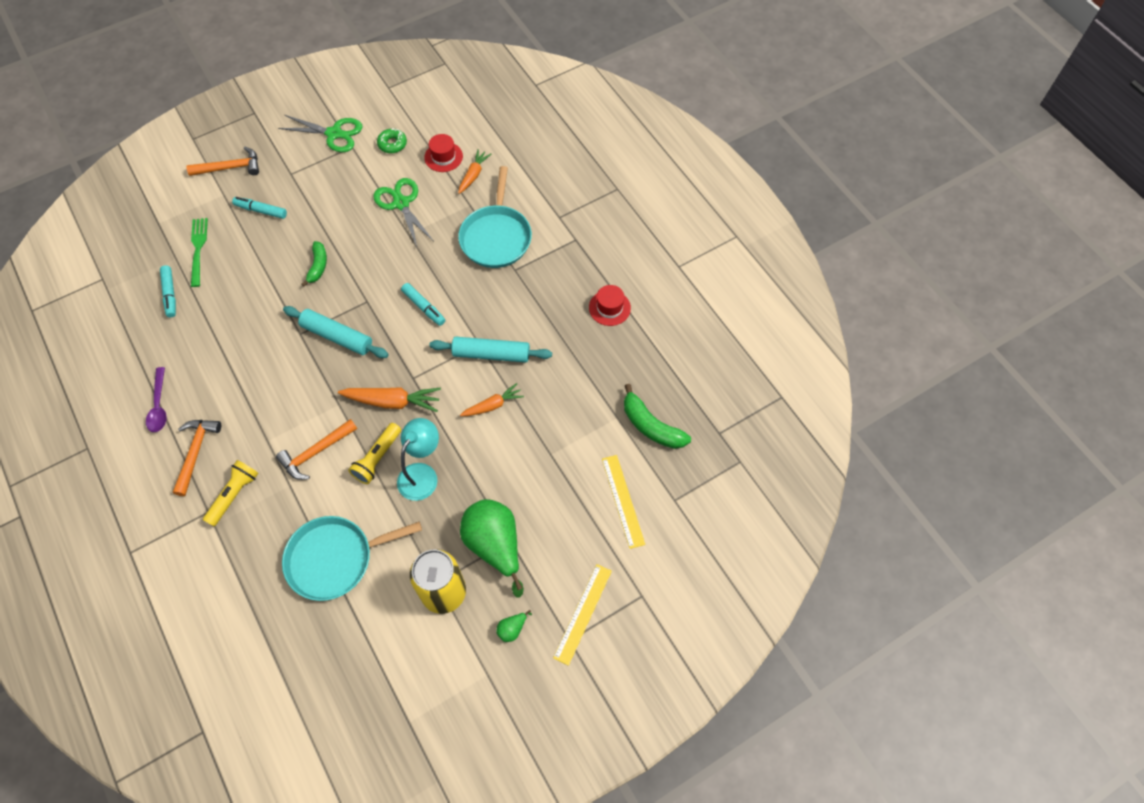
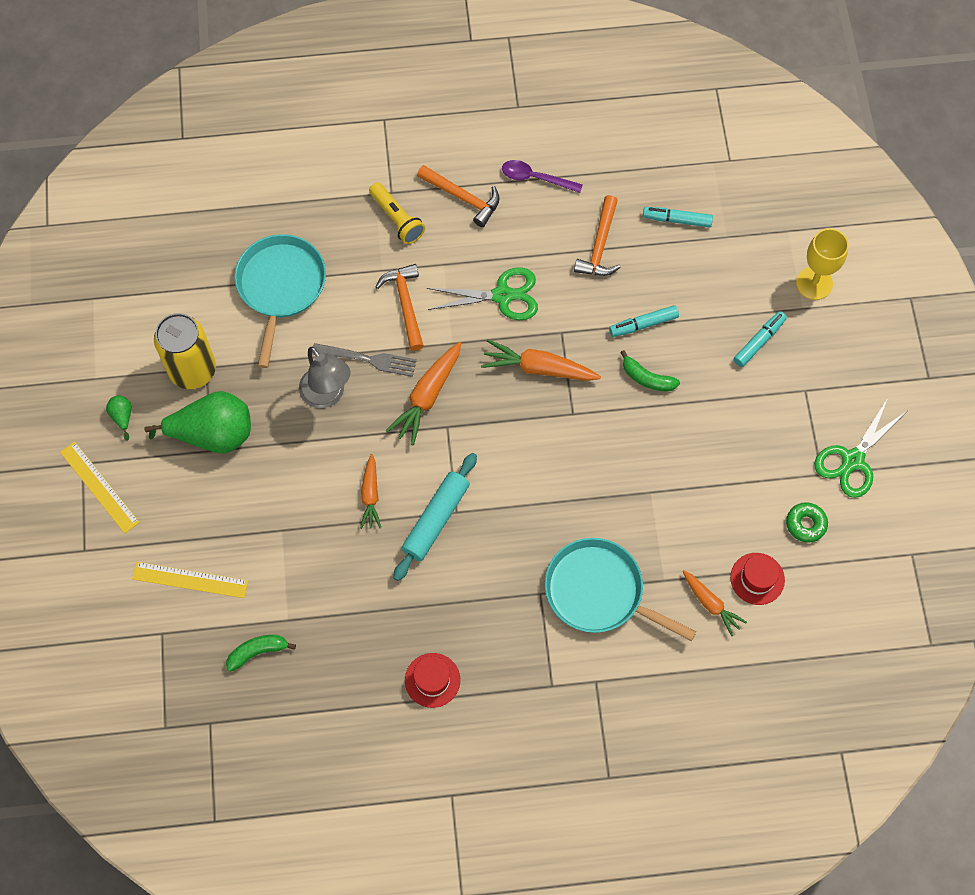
camera: 115 degrees right, 5 degrees up
orange hammer [186,147,259,176] -> orange hammer moved to [574,195,621,276]
green fork [191,218,208,287] -> none
turquoise rolling pin [283,306,389,358] -> orange carrot [481,340,601,381]
yellow flashlight [348,423,401,484] -> grey fork [312,343,417,377]
green scissors [373,178,433,247] -> green scissors moved to [427,267,538,320]
turquoise lamp [397,418,439,501] -> grey lamp [299,347,350,408]
turquoise marker [401,283,445,326] -> turquoise marker moved to [609,305,679,337]
green banana [624,384,691,449] -> green banana [226,635,296,672], size x0.66
none -> yellow goblet [796,228,849,300]

